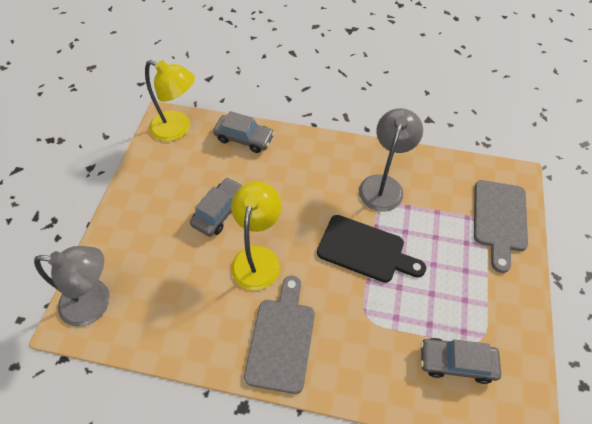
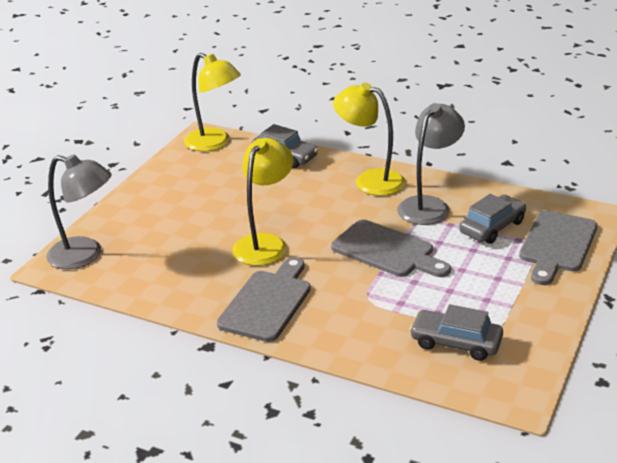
camera: 15 degrees right, 25 degrees down
grey car [190,178,243,237] -> grey car moved to [459,194,526,244]
black cutting board [317,215,426,283] -> grey cutting board [331,220,451,277]
none -> yellow lamp [333,82,406,196]

